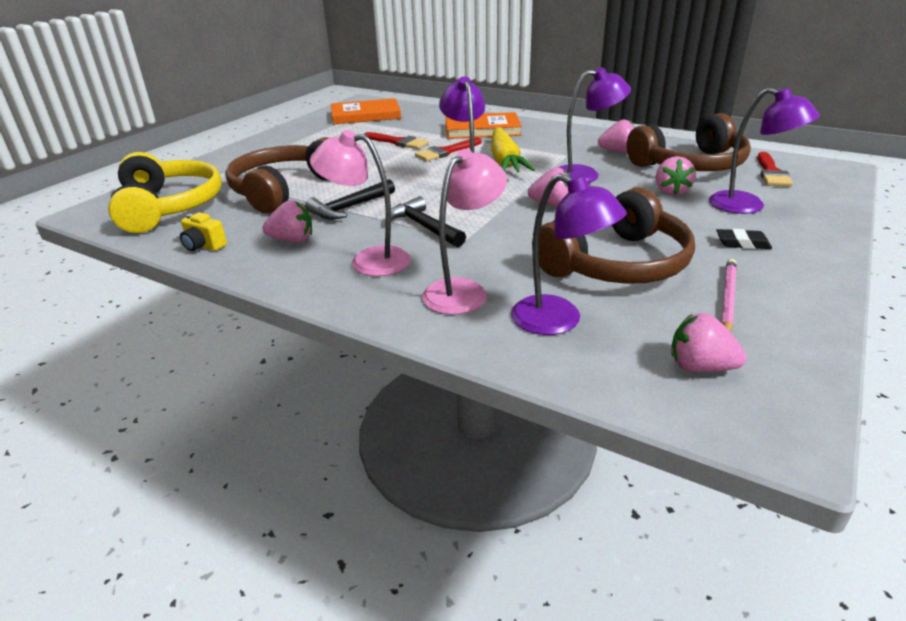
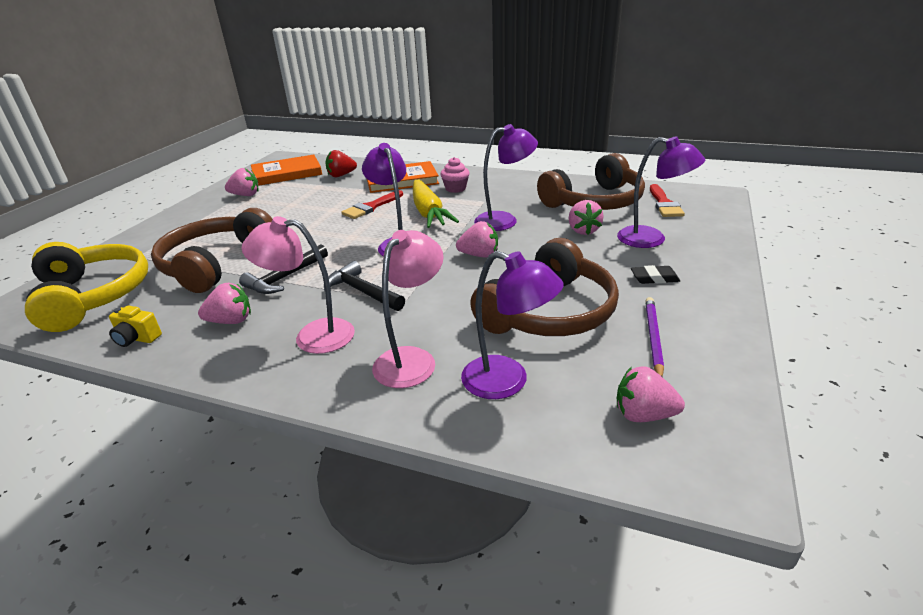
camera: 10 degrees left, 0 degrees up
red brush [364,132,429,149] -> none
pink strawberry [598,119,635,153] -> pink strawberry moved to [225,168,258,196]
pink pencil [722,259,737,331] -> purple pencil [645,297,664,377]
none -> red strawberry [325,150,357,177]
none -> pink cupcake [440,157,470,193]

